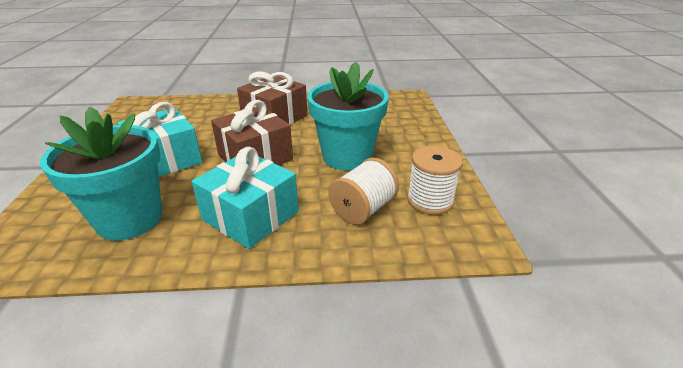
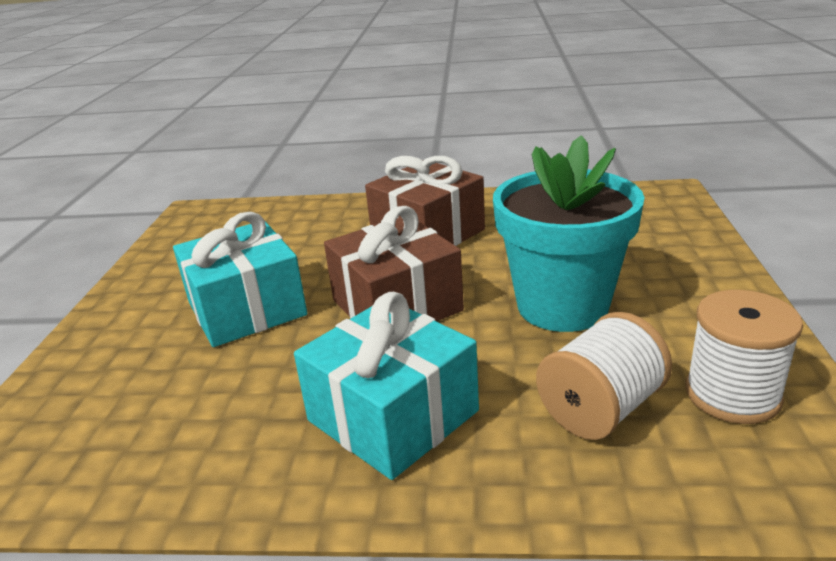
camera: 10 degrees right, 5 degrees down
turquoise flower pot [40,106,162,241] -> none

